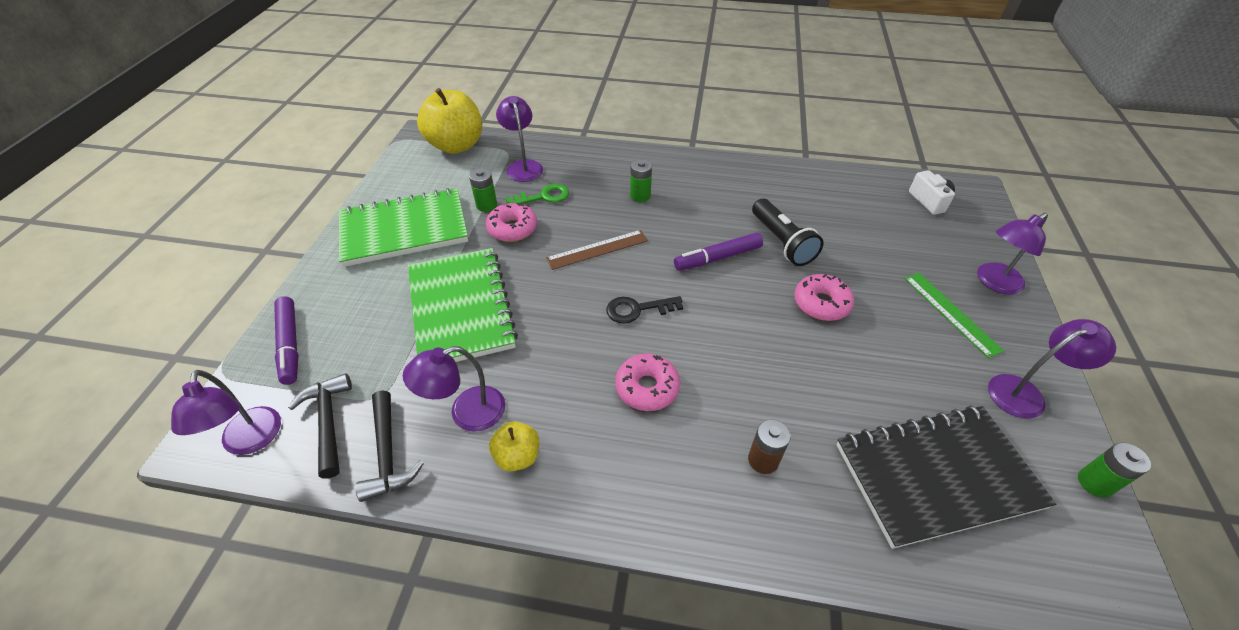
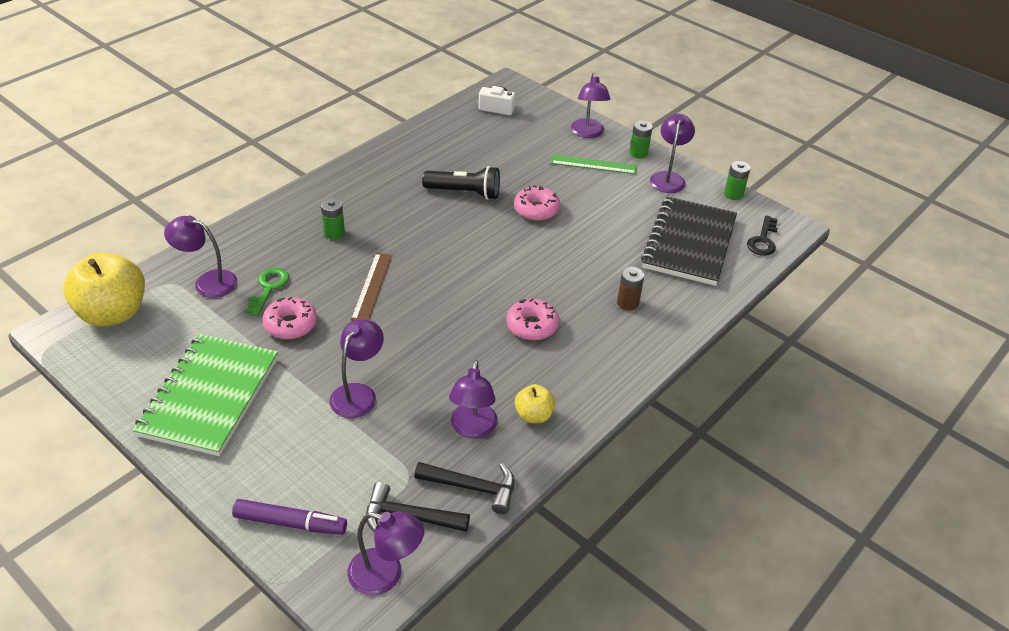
camera: 60 degrees left, 5 degrees down
green notebook [408,248,518,362] -> purple lamp [329,319,384,418]
green battery [469,168,497,212] -> green battery moved to [630,120,653,159]
black key [606,296,683,324] -> black key moved to [747,216,778,256]
purple marker [674,233,763,271] -> none

